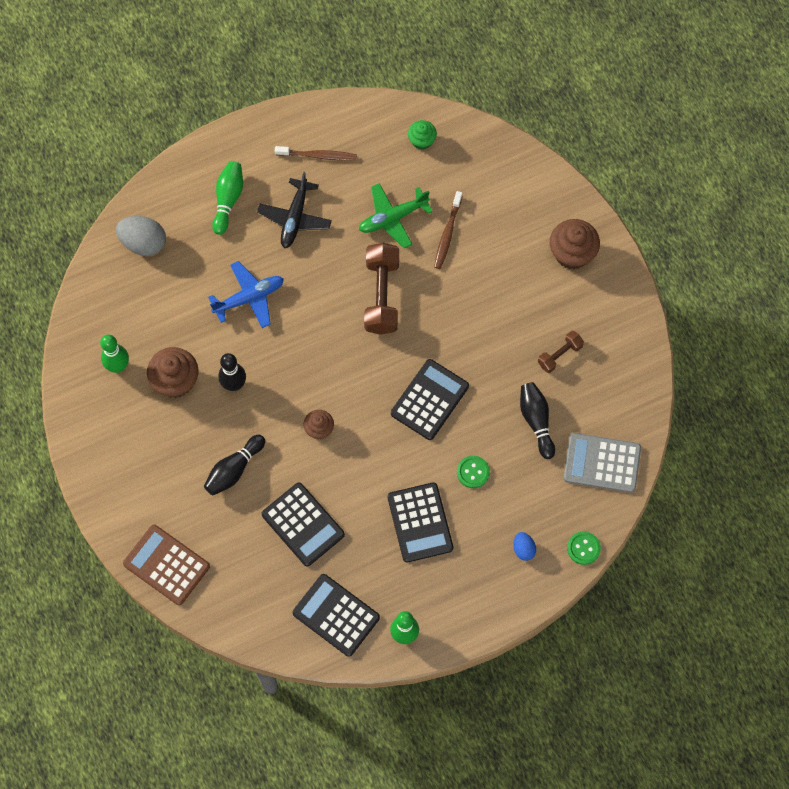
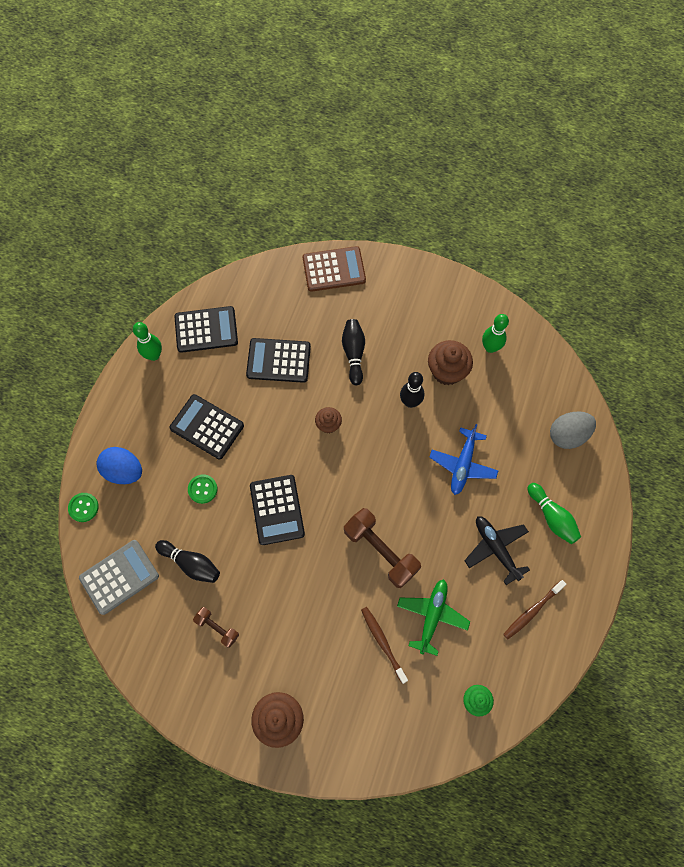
camera: 135 degrees right, 0 degrees up
blue egg [513,532,536,561] -> blue egg [96,447,142,484], size x1.85
brown dumbbell [538,331,584,373] -> brown dumbbell turned 60 degrees counterclockwise [193,607,239,648]

